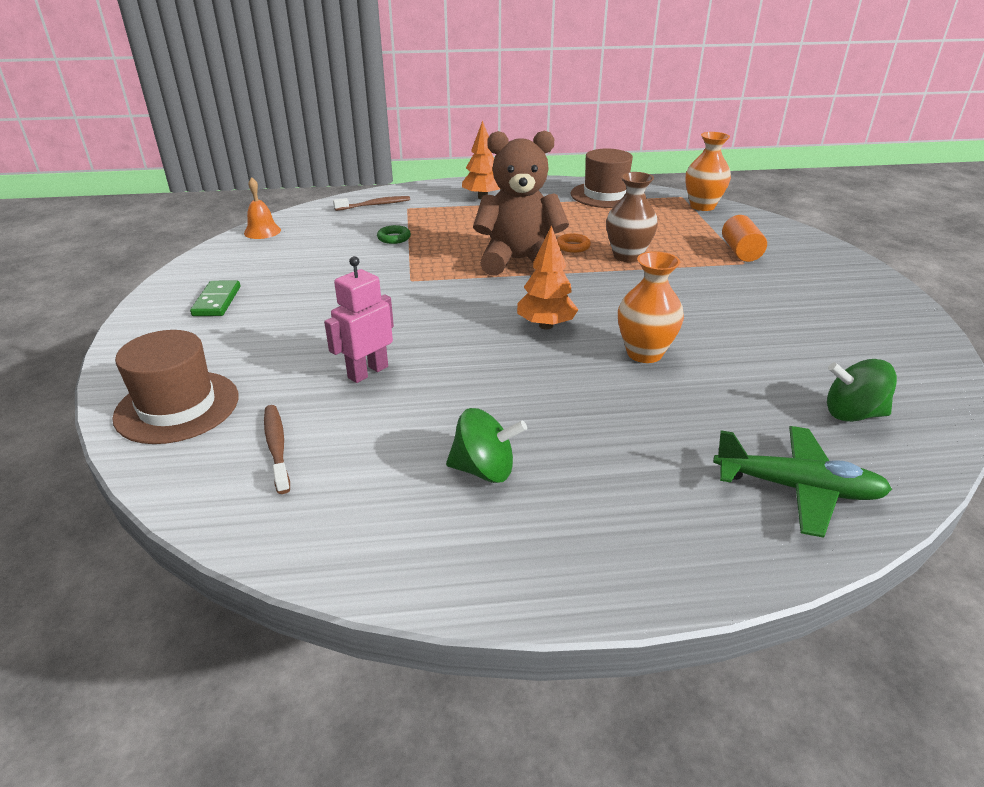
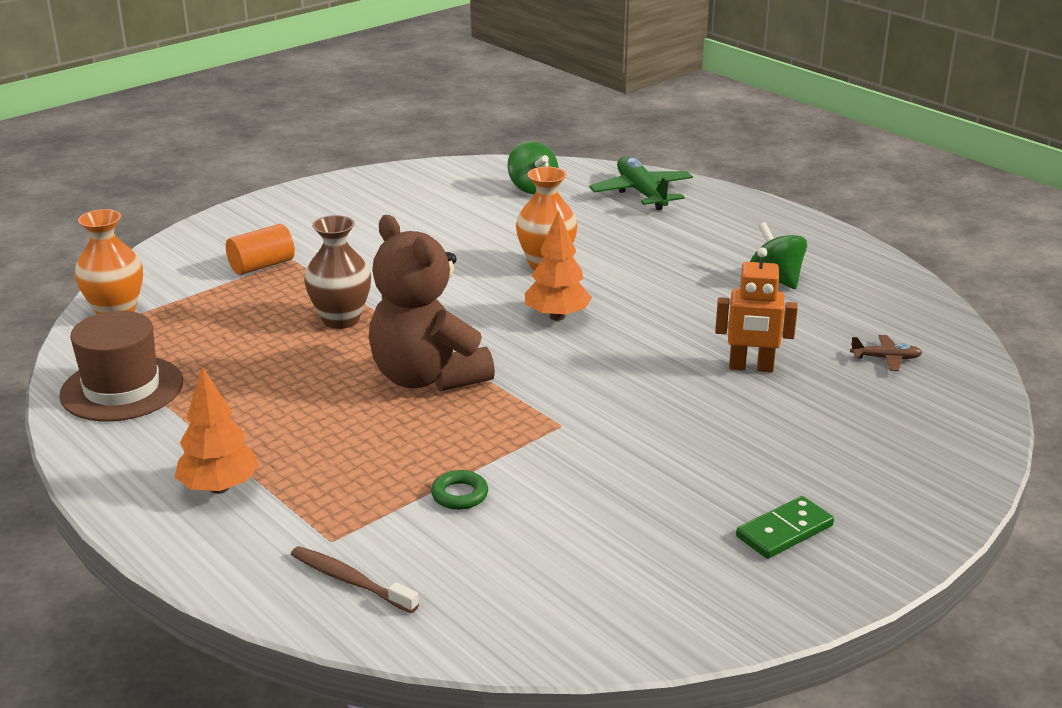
camera: 125 degrees left, 5 degrees down
brown hat [112,330,238,444] -> none
orange bell [244,177,281,239] -> none
brown toothbrush [264,405,290,494] -> brown plane [850,335,923,371]
pink robot [324,256,394,383] -> orange robot [715,247,798,372]
orange ring [557,233,591,253] -> none

